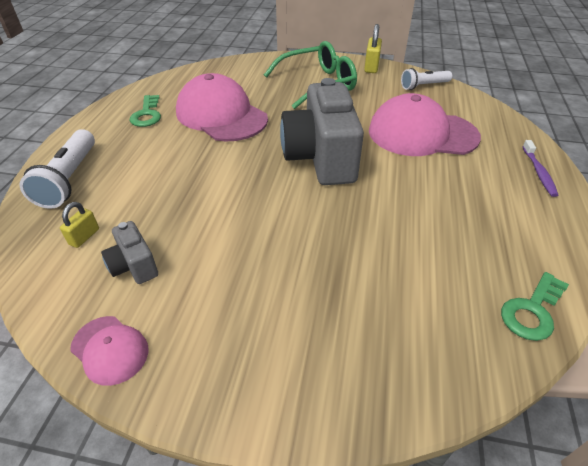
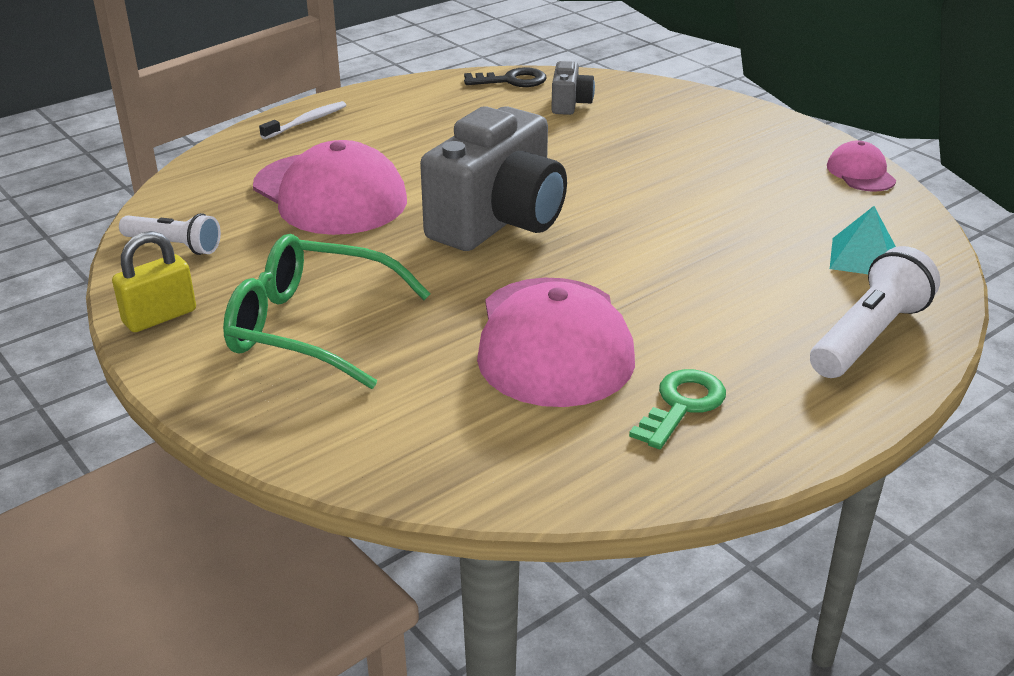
camera: 140 degrees left, 10 degrees down
yellow padlock [60,202,99,248] -> turquoise pyramid [830,206,896,274]
grey camera [101,221,158,284] -> grey camera moved to [551,61,595,115]
green key [501,272,569,341] -> black key [464,67,547,87]
purple toothbrush [523,140,558,197] -> white toothbrush [259,101,346,140]

